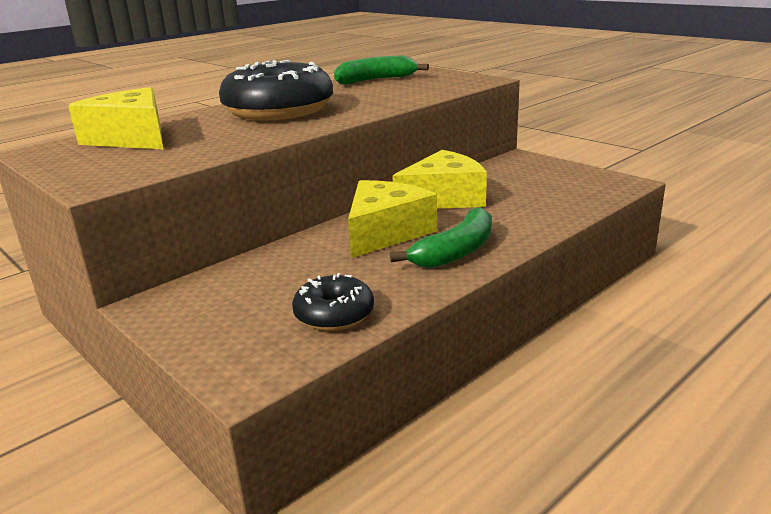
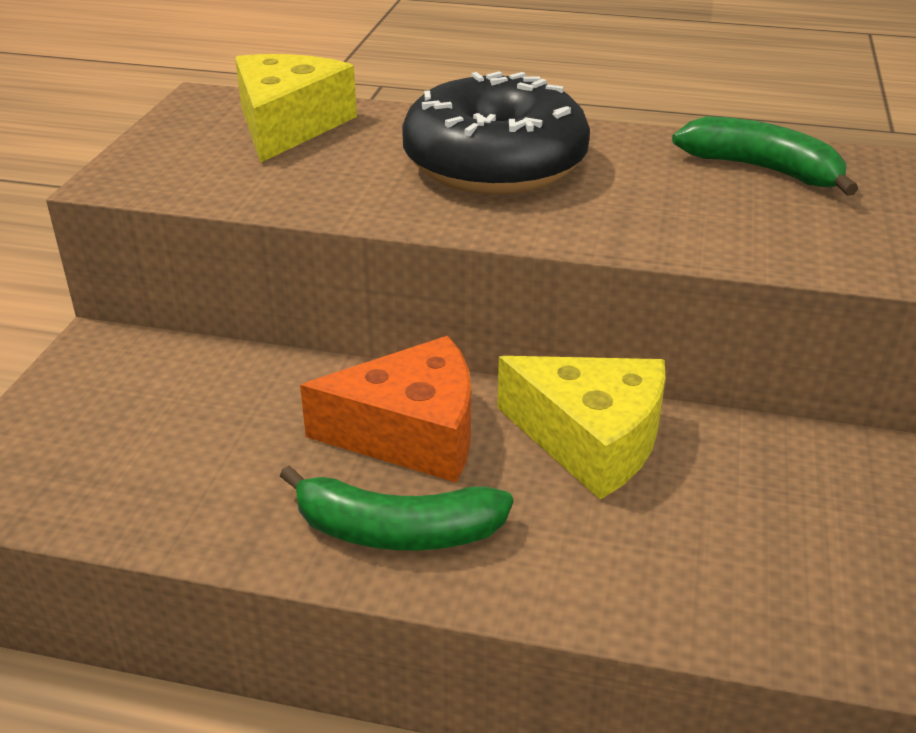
camera: 55 degrees right, 10 degrees up
black donut [292,273,374,331] -> none
yellow cheese [348,180,437,258] -> orange cheese [300,336,471,482]

